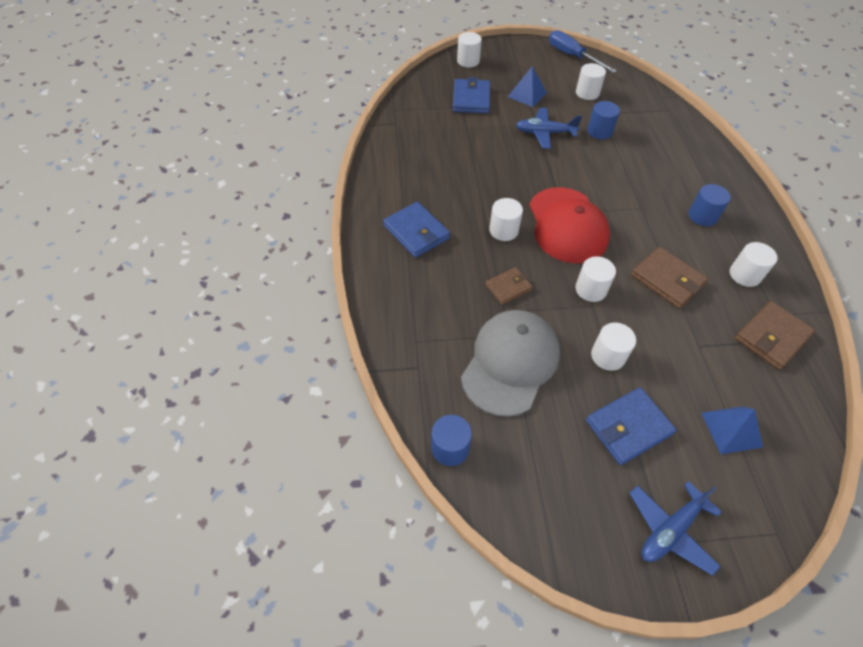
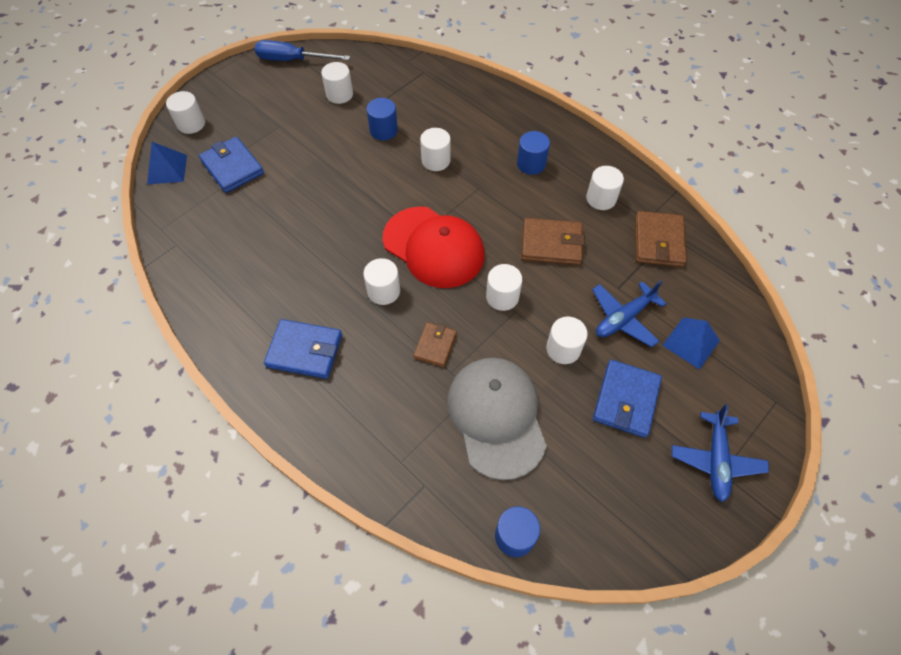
camera: 40 degrees left, 5 degrees up
blue pyramid [508,66,547,107] -> blue pyramid moved to [147,142,187,184]
blue plane [516,108,582,149] -> blue plane moved to [592,281,667,347]
none -> white cylinder [420,128,450,171]

